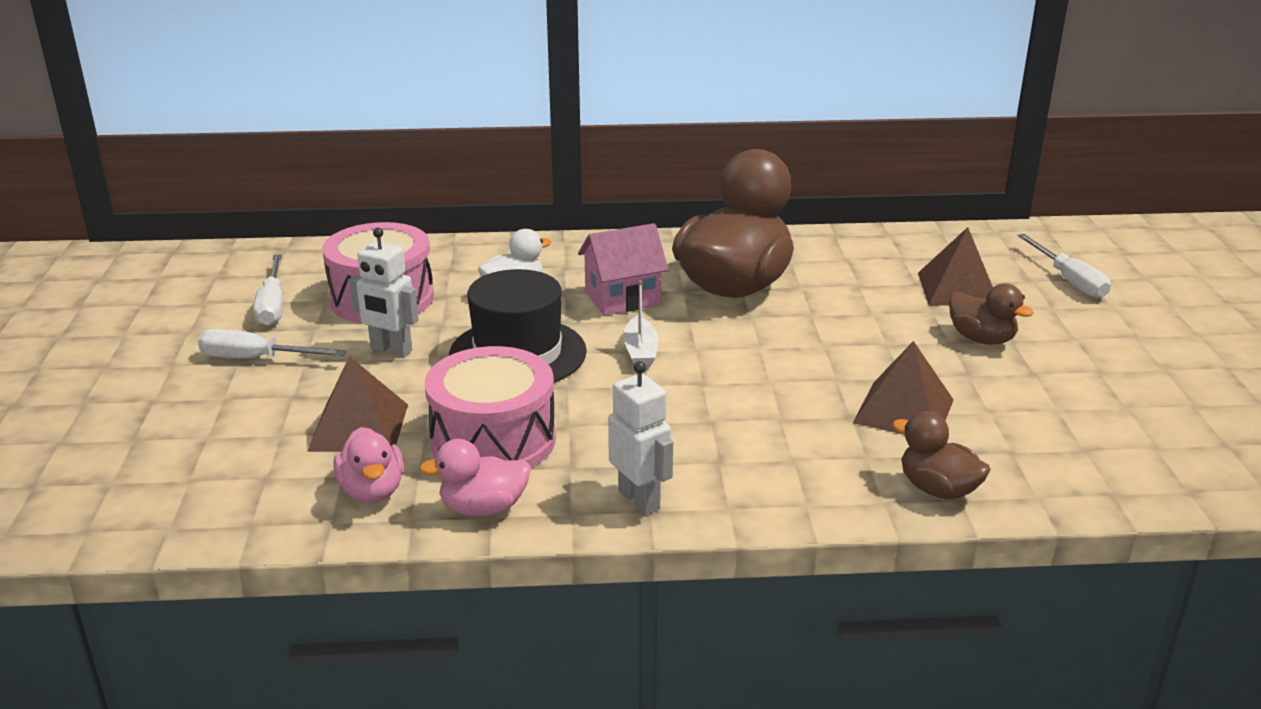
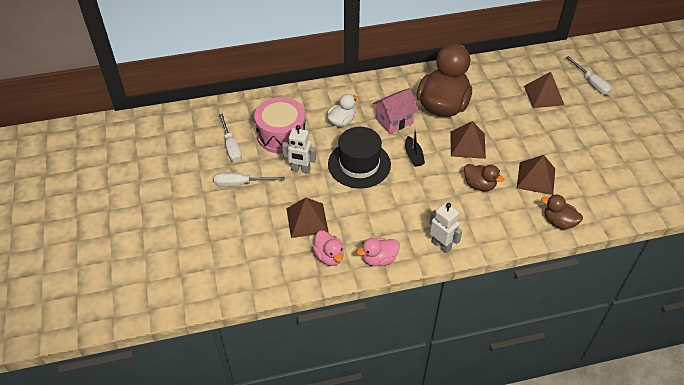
camera: 10 degrees left, 20 degrees up
pink drum [424,346,556,468] -> none
white boat [623,280,658,368] -> black boat [405,129,425,167]
brown duck [949,284,1034,345] -> brown duck moved to [464,164,504,191]
none -> brown pyramid [451,121,486,159]

